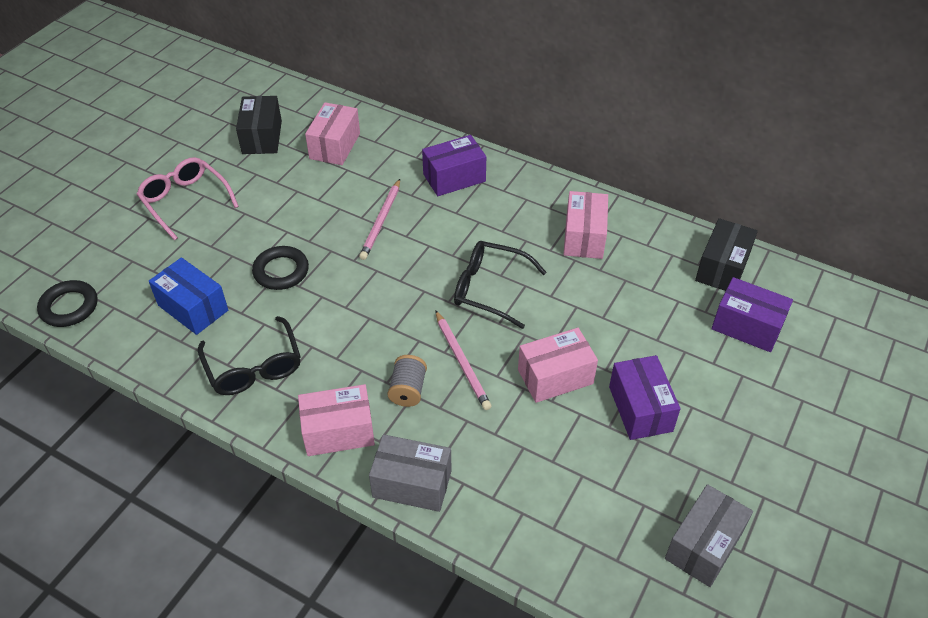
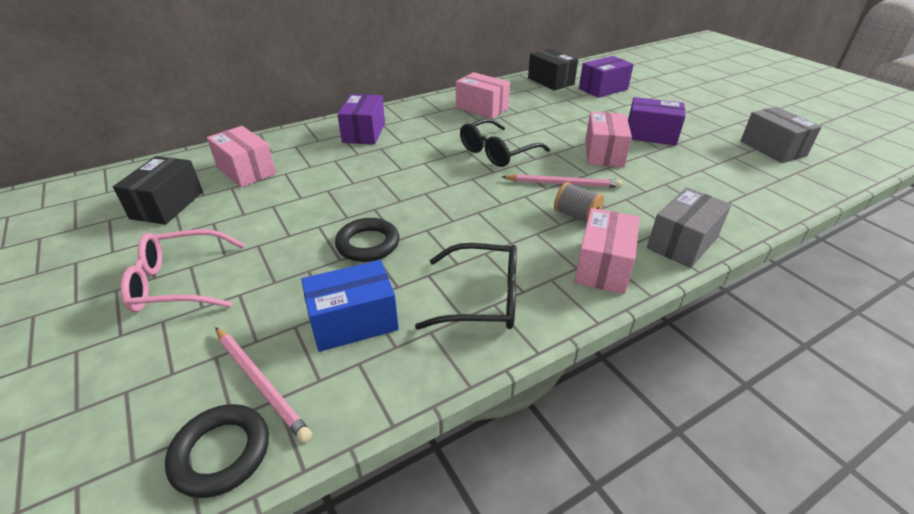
camera: 60 degrees left, 10 degrees down
black box [236,96,282,154] -> black box turned 75 degrees clockwise [113,156,203,225]
pink pencil [359,179,400,260] -> pink pencil moved to [215,327,312,443]

